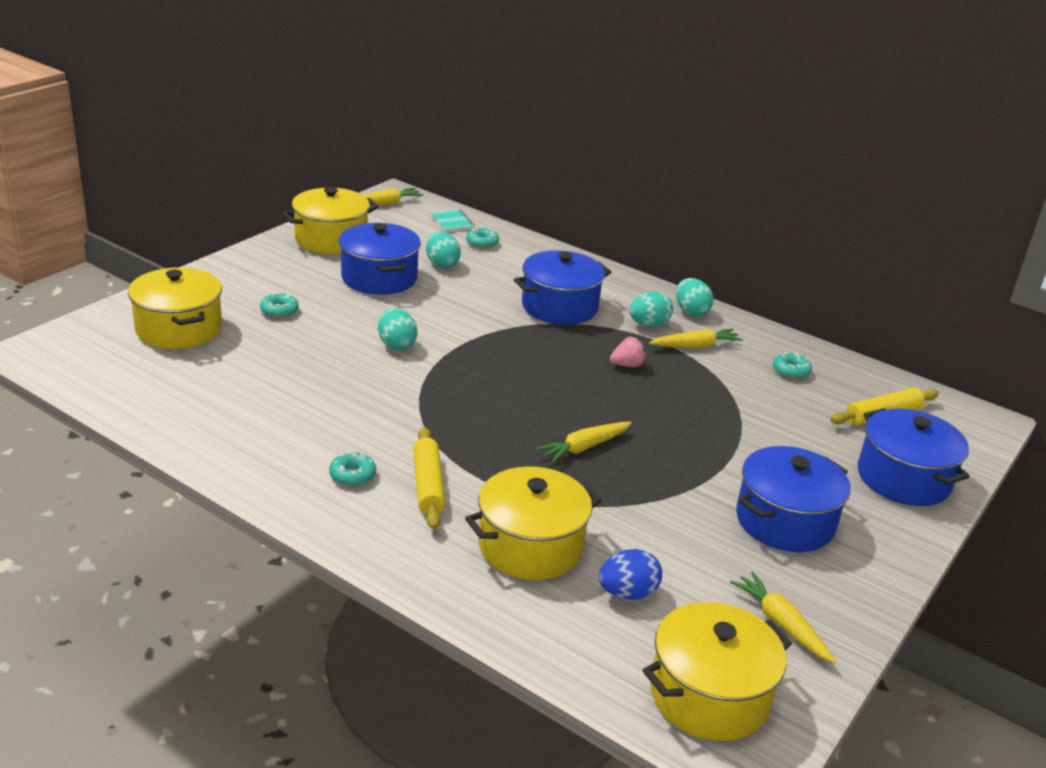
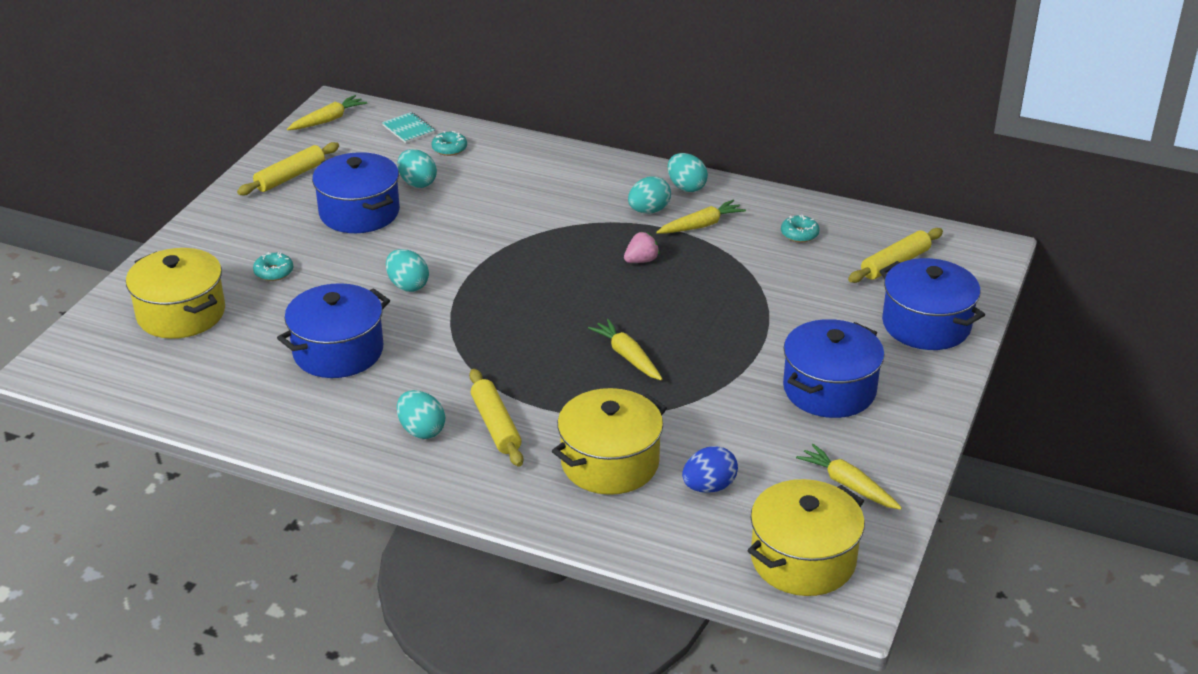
camera: 10 degrees left, 5 degrees up
yellow pot [282,187,379,254] -> yellow rolling pin [237,142,339,195]
turquoise donut [329,452,376,486] -> turquoise egg [397,390,445,439]
blue pot [514,250,611,325] -> blue pot moved to [277,283,390,378]
yellow carrot [536,422,632,463] -> yellow carrot turned 105 degrees clockwise [588,319,662,380]

